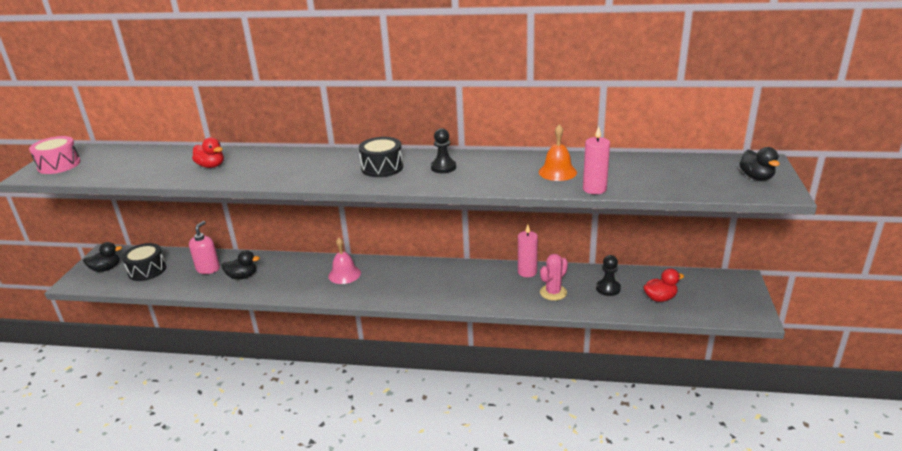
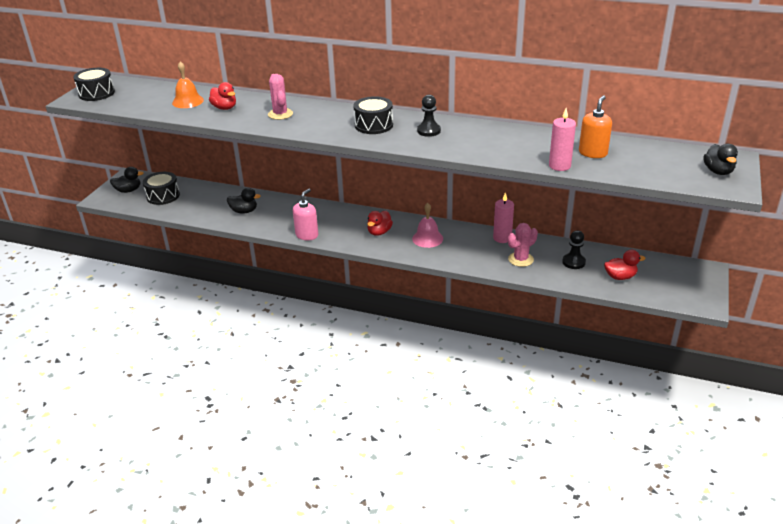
camera: 10 degrees right, 5 degrees up
pink drum [29,136,81,174] -> black drum [73,68,115,101]
pink soap dispenser [189,221,220,274] -> pink soap dispenser moved to [293,189,318,240]
pink bell [328,238,361,284] -> pink bell moved to [412,203,443,248]
orange bell [539,124,577,181] -> orange bell moved to [172,61,204,108]
none -> pink cactus [268,74,293,120]
none -> red duck [367,211,393,236]
none -> orange soap dispenser [579,96,612,158]

